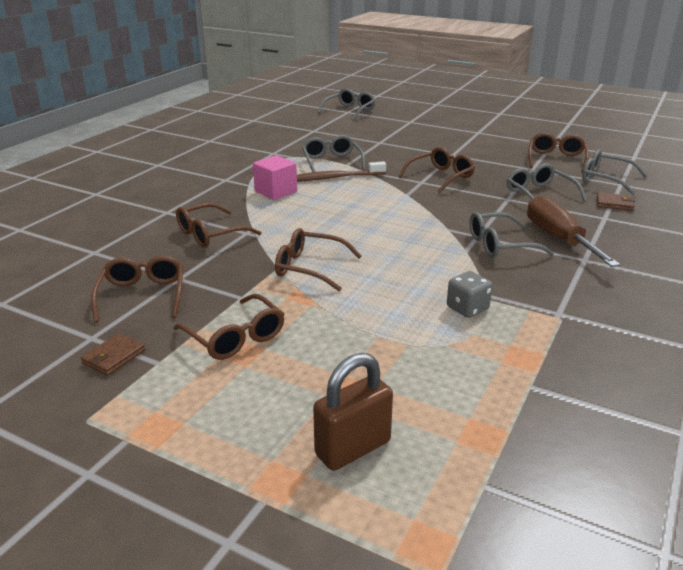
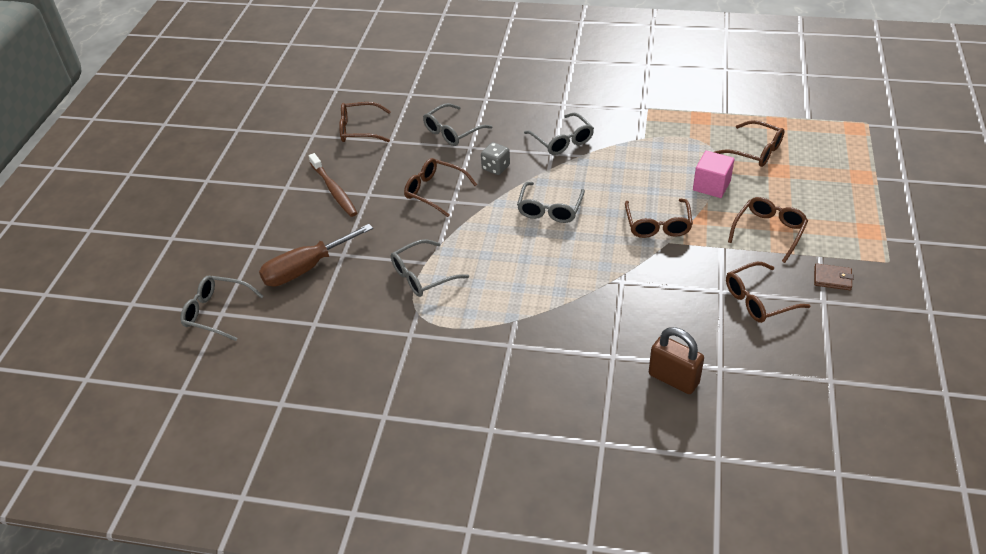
camera: 105 degrees left, 15 degrees up
brown glasses [176,203,262,248] -> brown glasses moved to [714,120,784,167]
pink cube [253,155,297,200] -> pink cube moved to [693,151,735,198]
brown toothbrush [297,161,386,182] -> brown toothbrush moved to [309,153,357,217]
brown padlock [313,353,393,471] -> brown padlock moved to [649,327,704,394]
grey dice [447,271,493,318] -> grey dice moved to [481,142,510,175]
brown screwdriver [527,196,620,267] -> brown screwdriver moved to [259,224,373,287]
grey glasses [582,149,648,195] -> grey glasses moved to [517,182,585,223]
brown wallet [596,192,635,211] -> none

